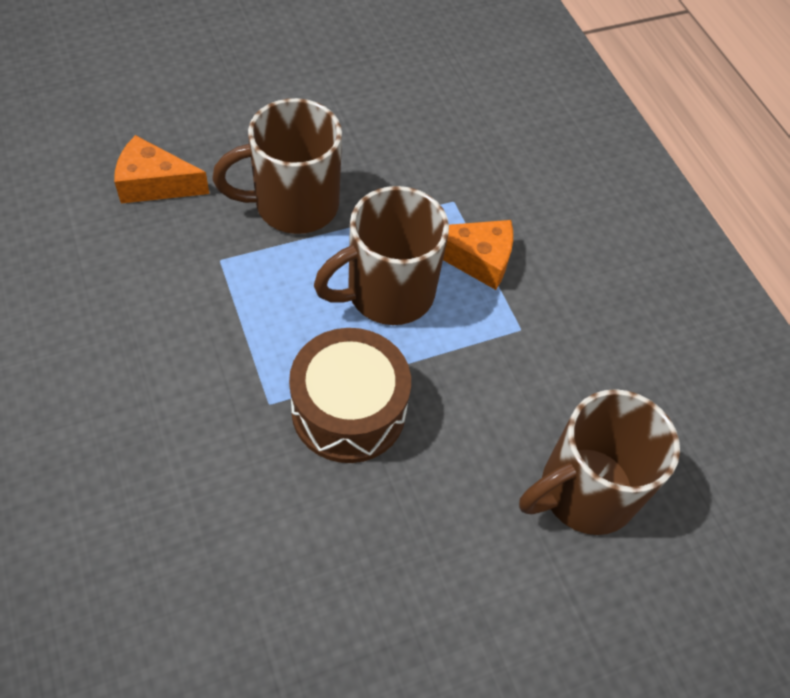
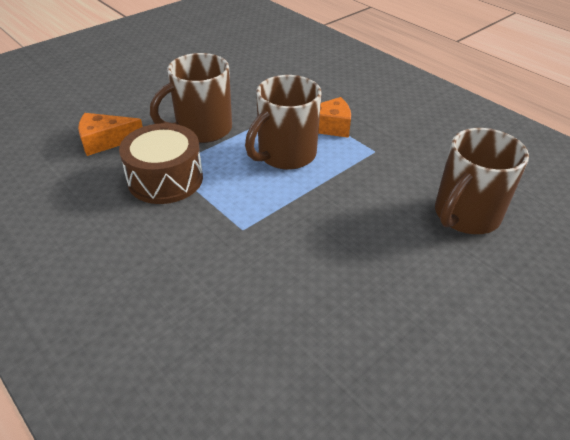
camera: 15 degrees left, 15 degrees down
brown drum [289,328,411,463] -> brown drum moved to [119,123,203,204]

